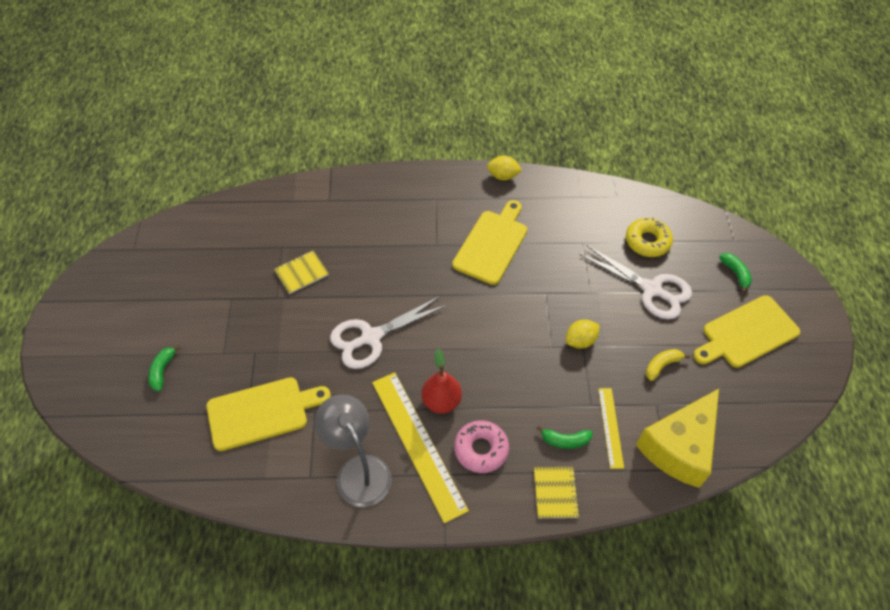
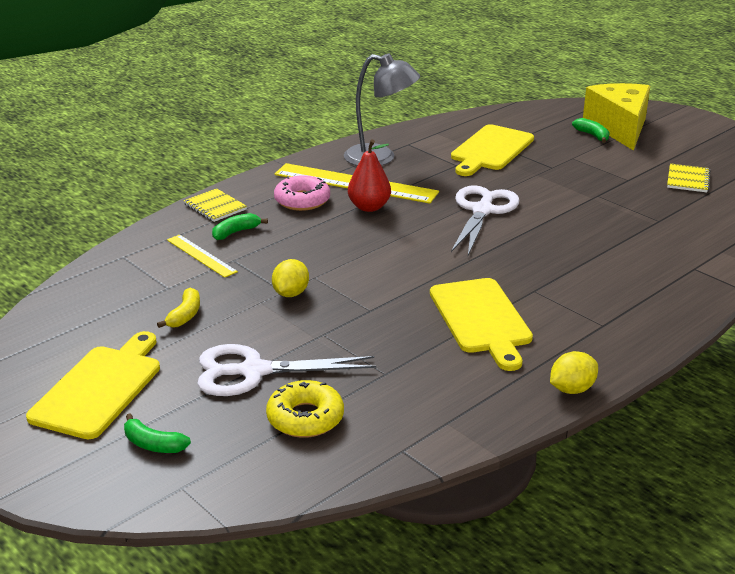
camera: 140 degrees right, 25 degrees down
yellow notebook [274,251,329,294] -> yellow notebook moved to [667,163,710,192]
yellow cheese [636,389,719,488] -> yellow cheese moved to [583,83,650,151]

